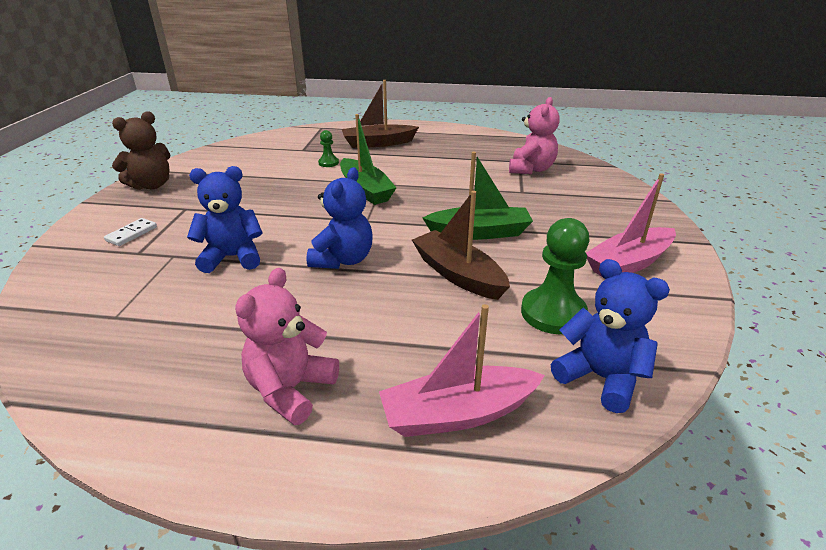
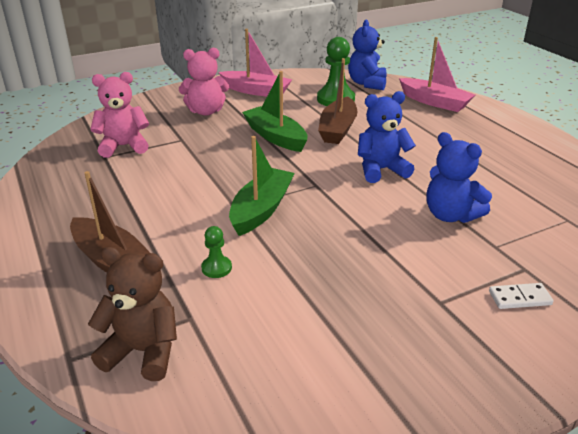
camera: 125 degrees left, 0 degrees up
brown teddy bear [112,111,170,190] -> brown teddy bear moved to [88,247,177,381]
pink teddy bear [235,268,339,425] -> pink teddy bear moved to [179,48,229,116]

